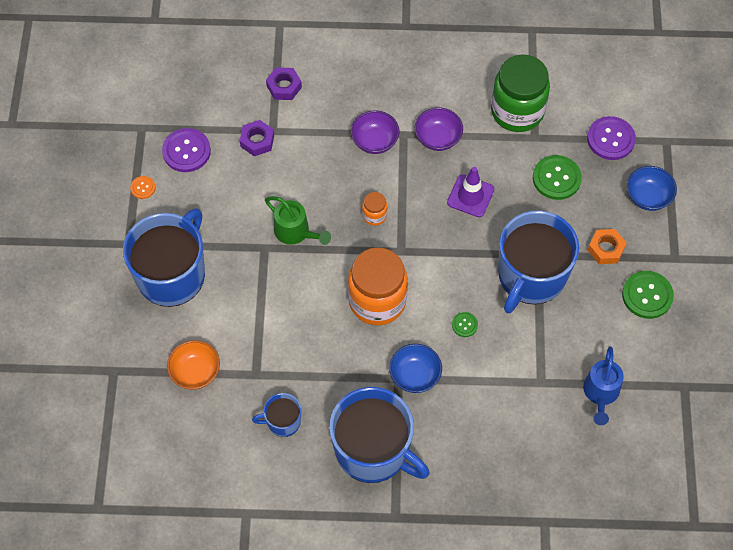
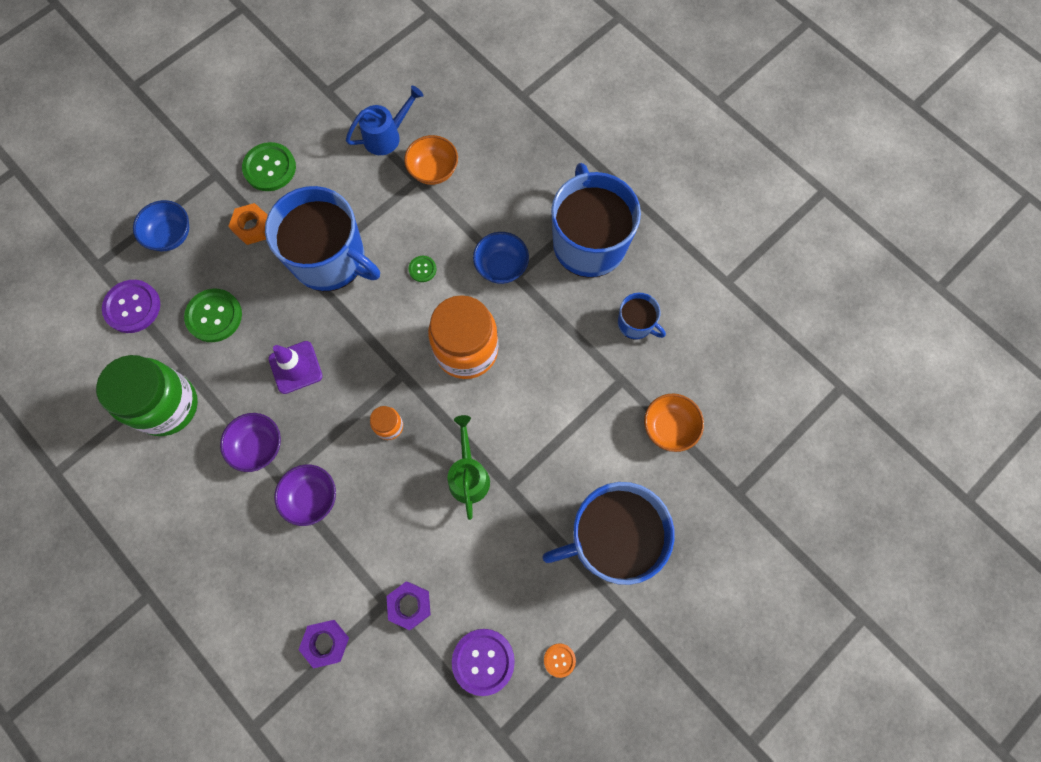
camera: 135 degrees left, 10 degrees up
blue mug [498,210,579,313] -> blue mug turned 45 degrees clockwise [265,186,380,292]
none -> orange bowl [404,135,458,185]

